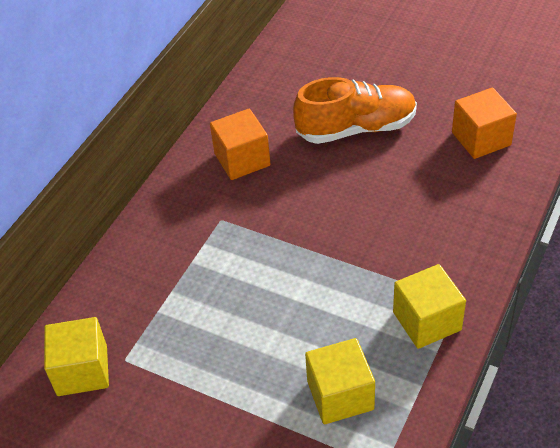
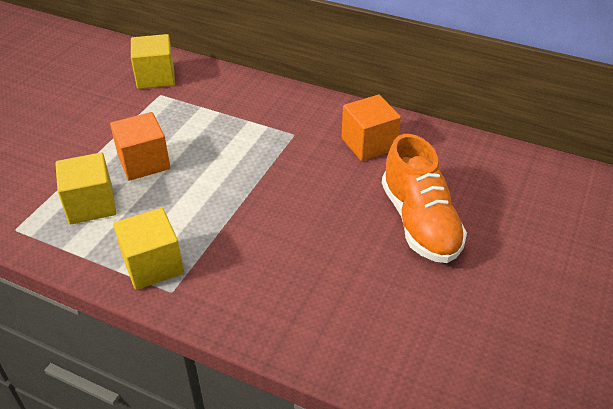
camera: 85 degrees right, 5 degrees down
orange cube [452,88,517,159] -> orange cube moved to [110,112,170,181]

